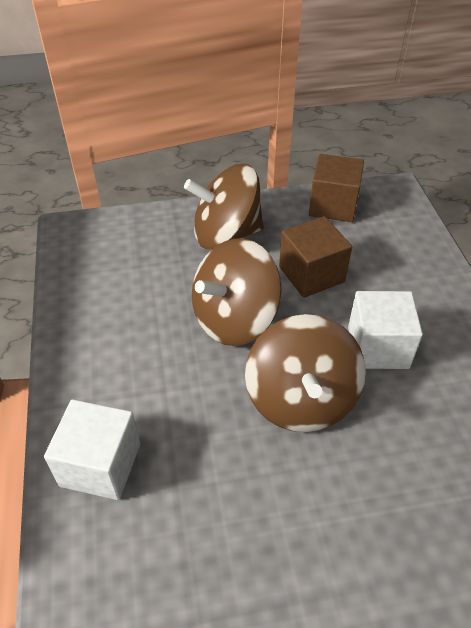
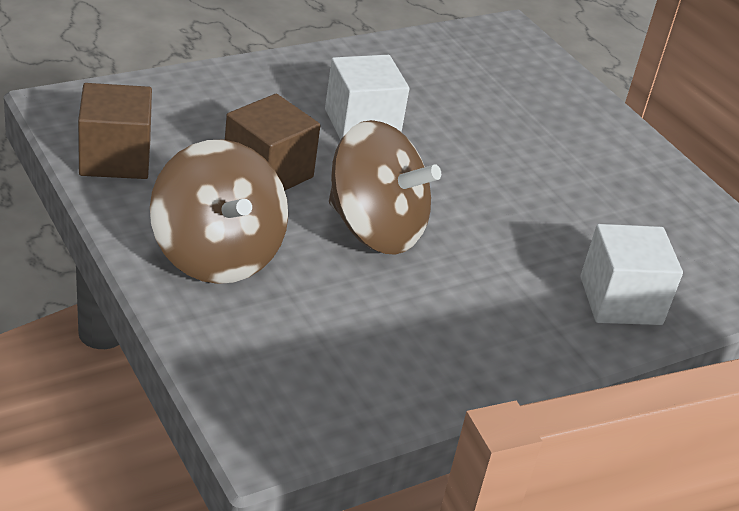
camera: 115 degrees left, 10 degrees down
brown spinning top [245,314,366,432] -> none

